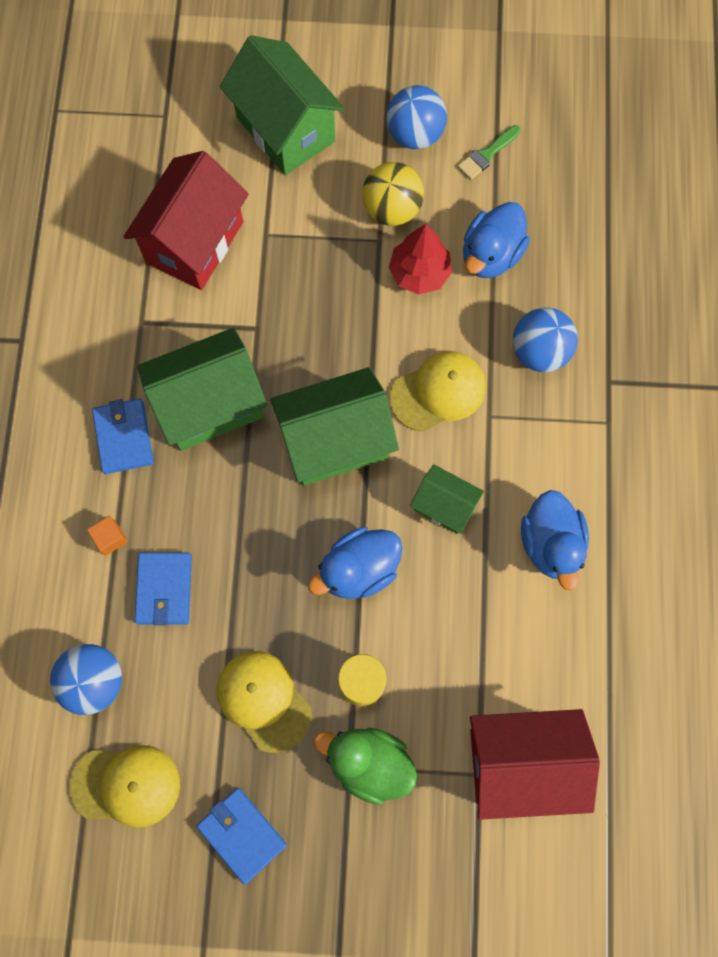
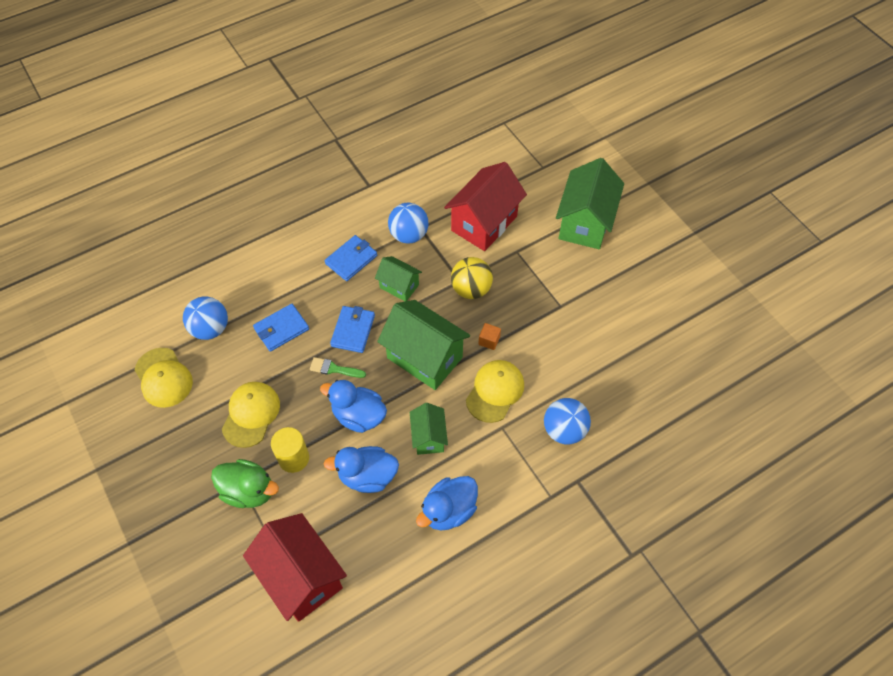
camera: 55 degrees right, 15 degrees down
orange cube [87,516,128,556] -> orange cube moved to [478,323,501,350]
red house [123,151,249,290] -> red house turned 45 degrees counterclockwise [444,162,527,251]
green house [137,328,267,451] -> green house [375,256,422,301], size x0.55
blue wallet [197,788,287,885] -> blue wallet moved to [330,306,375,353]
green duck [314,728,417,805] -> green duck turned 120 degrees clockwise [211,459,279,508]
yellow ball [362,162,424,226] -> yellow ball moved to [451,257,493,299]
blue ball [386,85,447,149] -> blue ball moved to [388,203,429,243]
red tree [389,224,452,295] -> none
yellow cap [390,351,486,431] -> yellow cap turned 90 degrees counterclockwise [466,360,524,423]
green brush [458,125,520,180] -> green brush moved to [310,357,366,378]
blue duck [463,202,530,278] -> blue duck moved to [324,446,399,493]

